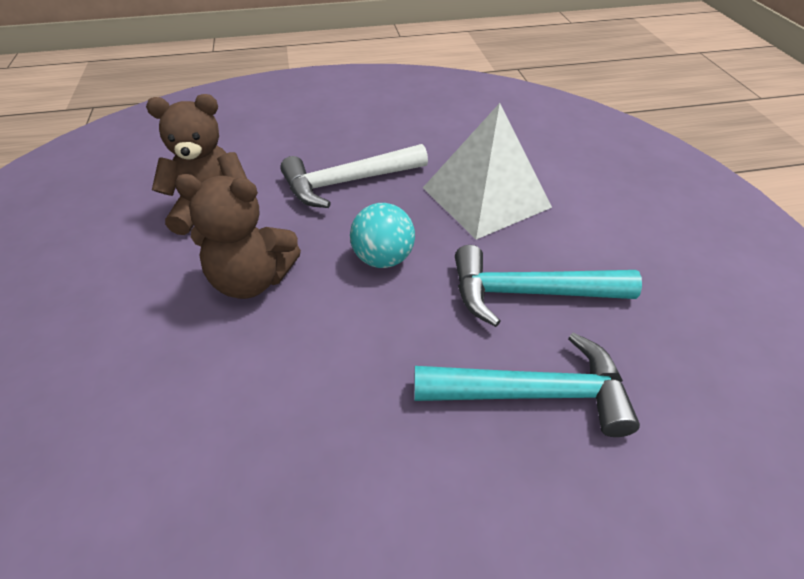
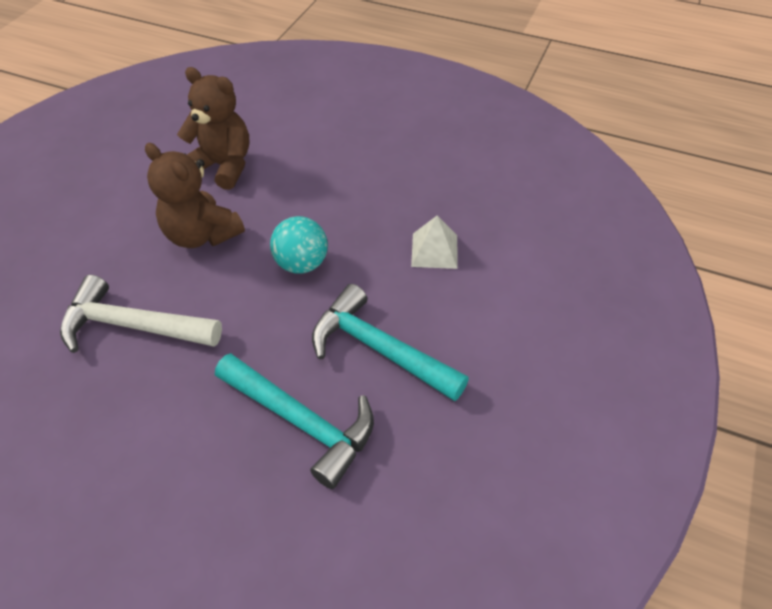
camera: 35 degrees right, 5 degrees up
white hammer [280,144,428,208] -> white hammer moved to [60,275,222,353]
white pyramid [423,103,552,240] -> white pyramid [411,215,457,269], size x0.50

